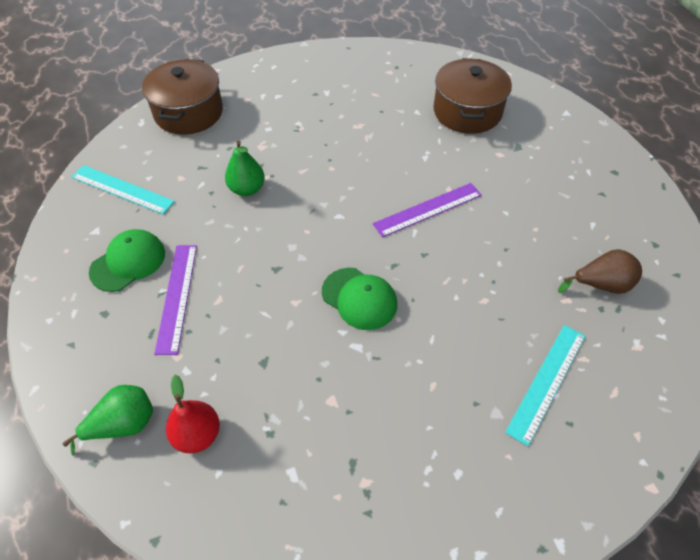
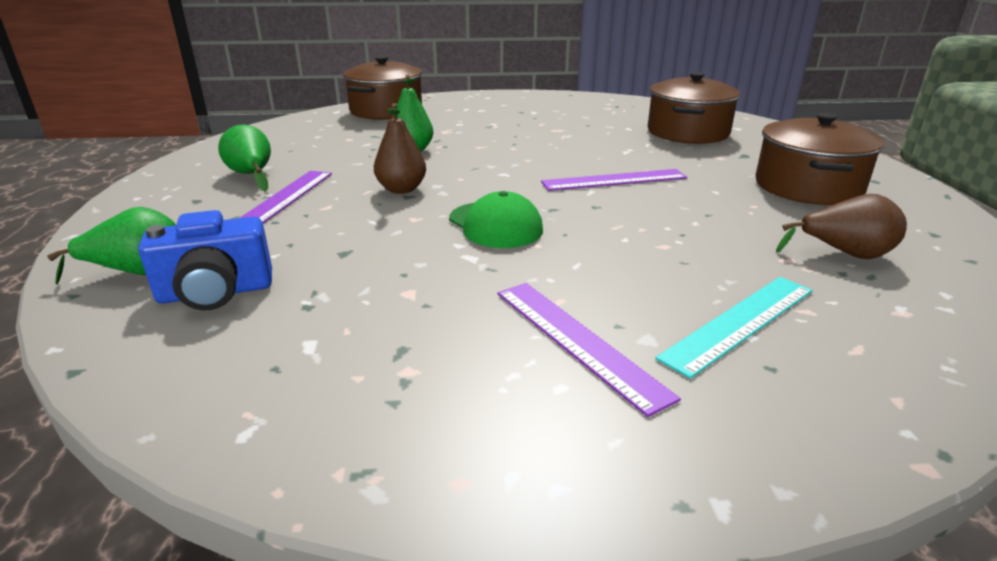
camera: 15 degrees right, 25 degrees down
turquoise ruler [72,165,175,214] -> none
green cap [89,229,165,292] -> green pear [218,125,271,192]
red pear [166,374,220,453] -> blue camera [138,210,272,310]
none -> brown pear [374,103,426,194]
none -> purple ruler [498,283,681,417]
none -> brown pot [756,113,884,205]

